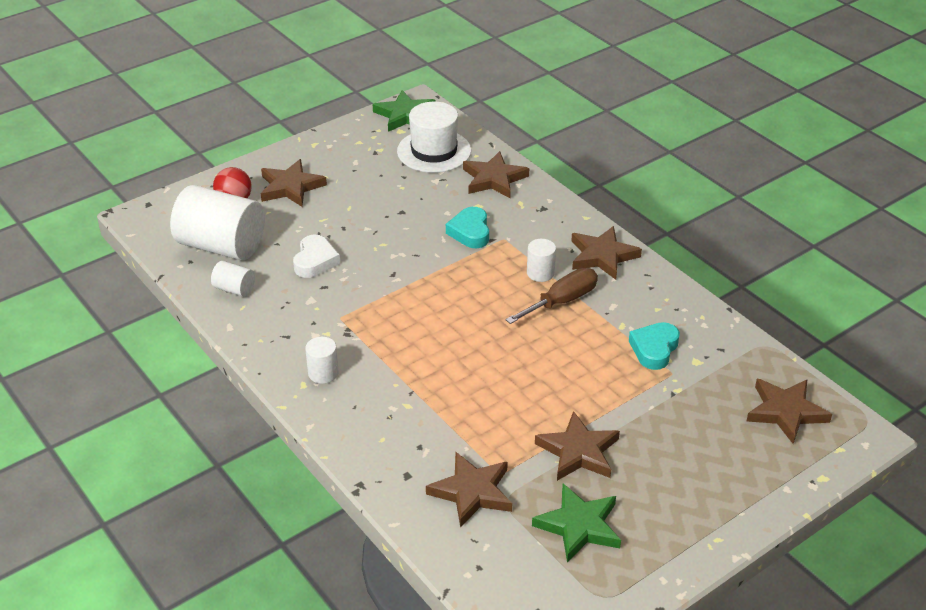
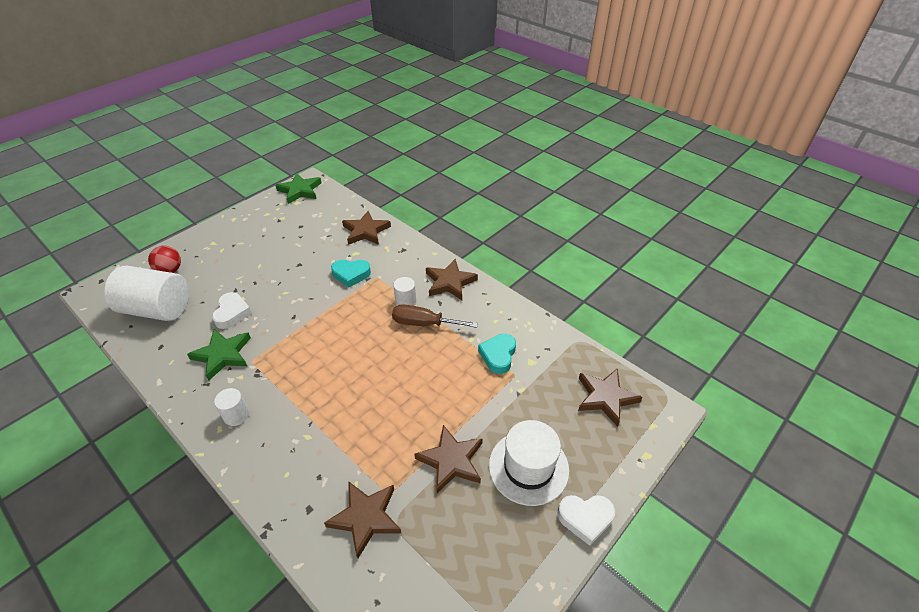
camera: 10 degrees left, 5 degrees up
white cylinder [211,261,255,297] -> none
brown star [261,159,327,207] -> none
white hat [397,102,471,173] -> white hat moved to [489,420,569,506]
turquoise heart [446,207,489,248] -> turquoise heart turned 75 degrees counterclockwise [331,260,371,288]
brown screwdriver [505,268,598,324] -> brown screwdriver turned 120 degrees counterclockwise [392,305,478,328]
green star [532,484,621,562] -> green star moved to [187,329,251,380]
none -> white heart [557,495,615,546]

